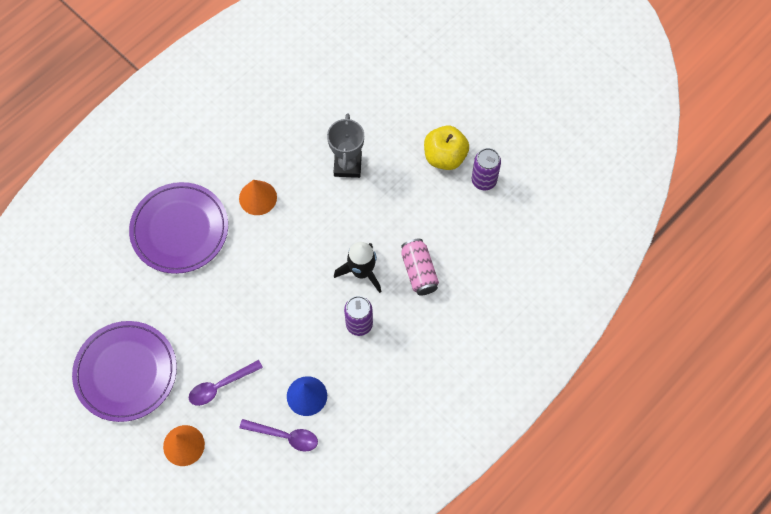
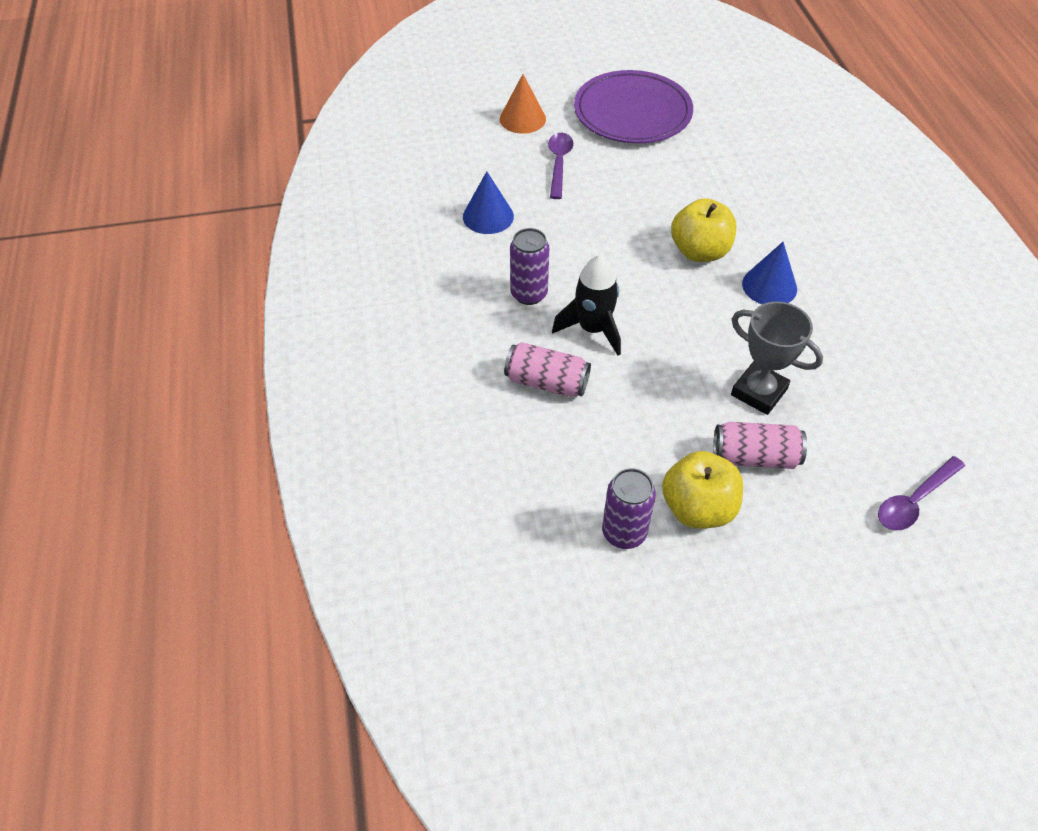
camera: 125 degrees right, 15 degrees down
purple plate [129,182,228,274] -> none
orange cone [239,180,277,215] -> blue cone [742,242,797,304]
purple spoon [239,419,318,452] -> purple spoon moved to [878,456,965,530]
none -> yellow apple [671,198,736,262]
none -> pink can [713,422,807,469]

